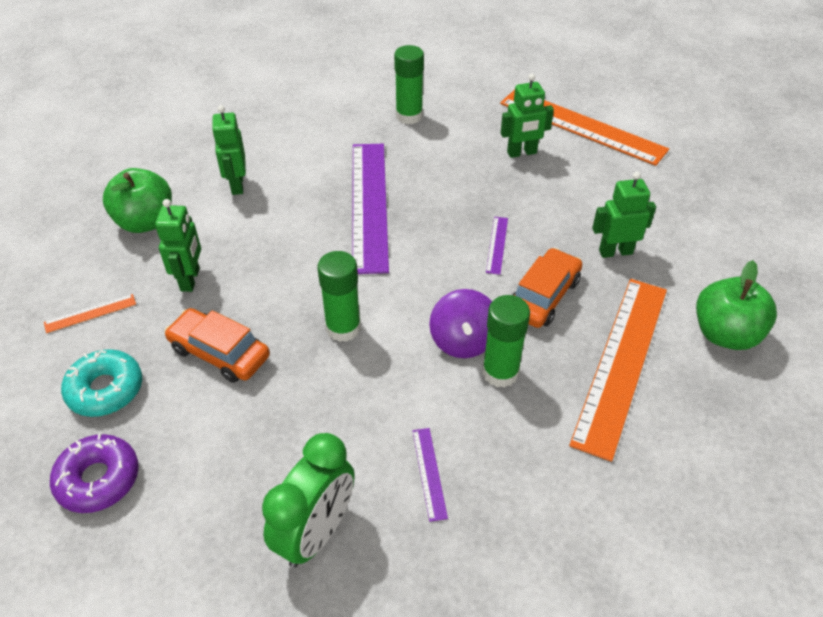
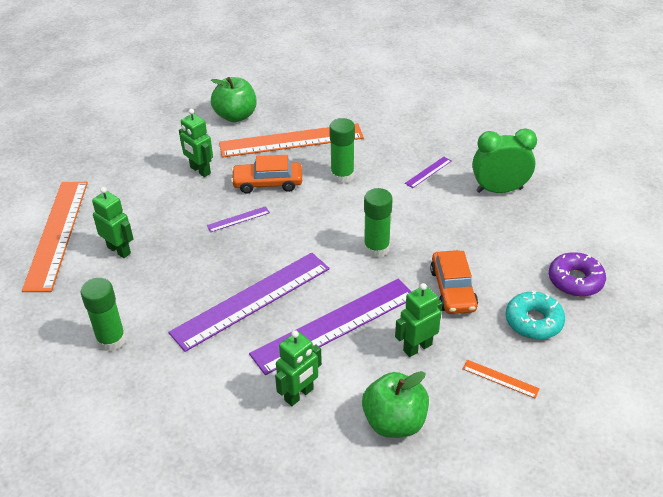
camera: 125 degrees left, 5 degrees down
purple spinning top [429,289,492,358] -> none
none -> purple ruler [249,279,412,375]

